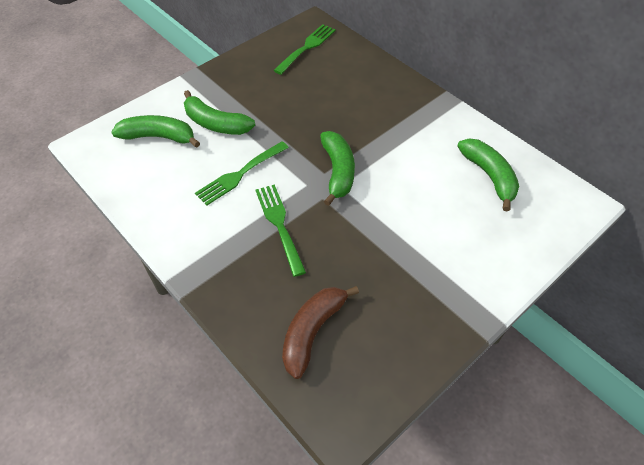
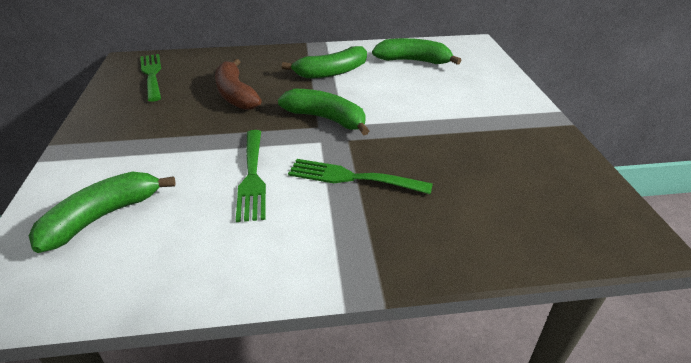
camera: 55 degrees left, 15 degrees down
green banana [184,90,255,135] -> green banana moved to [282,46,367,79]
brown banana [282,286,359,379] -> brown banana moved to [215,59,262,110]

